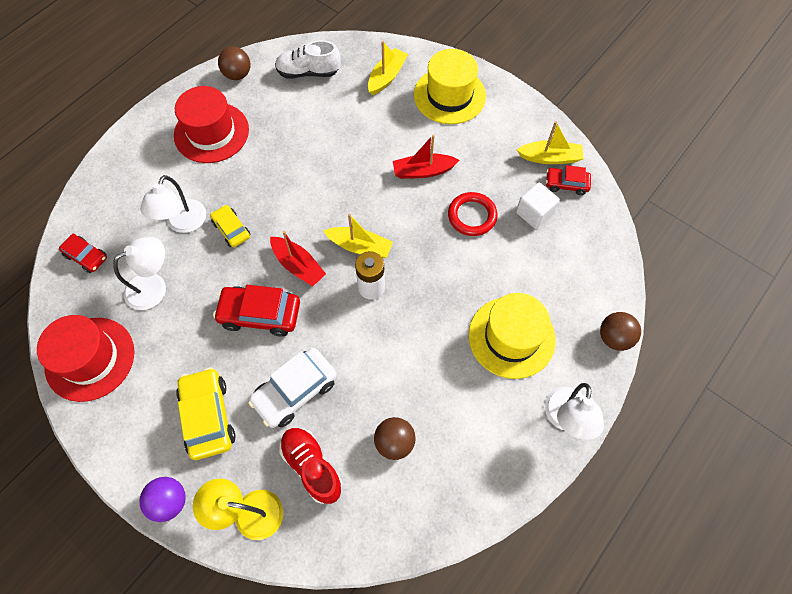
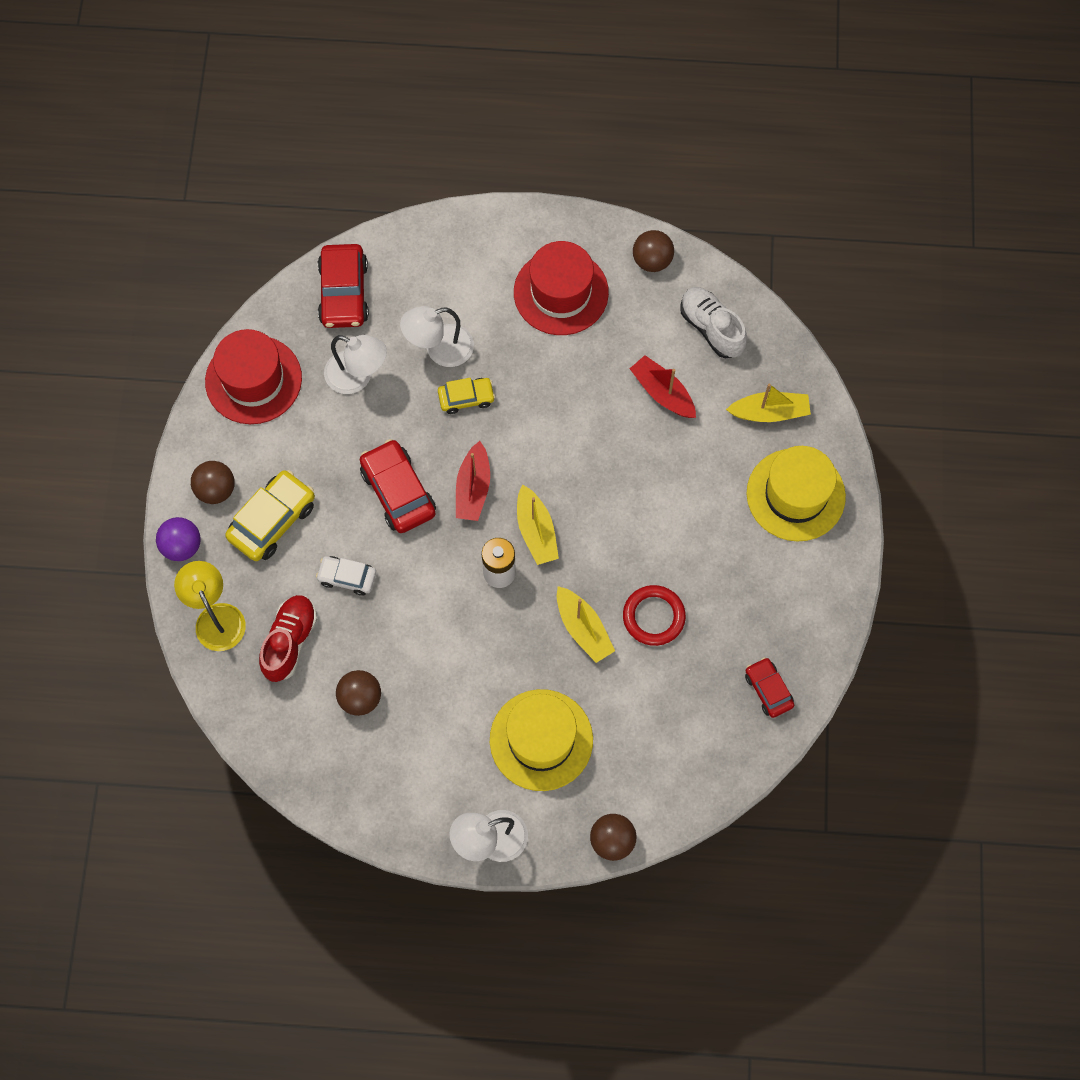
camera: 55 degrees right, 5 degrees up
red car [59,233,107,273] -> red car [318,244,369,328], size x1.66
yellow car [210,205,250,247] -> yellow car turned 60 degrees clockwise [438,378,495,414]
white car [248,348,337,428] -> white car [316,556,376,596], size x0.60
red boat [393,135,460,179] -> red boat moved to [630,355,696,418]
white cube [516,182,560,229] -> none
yellow boat [517,121,584,164] -> yellow boat moved to [557,586,615,663]
none -> brown ball [191,461,235,504]

